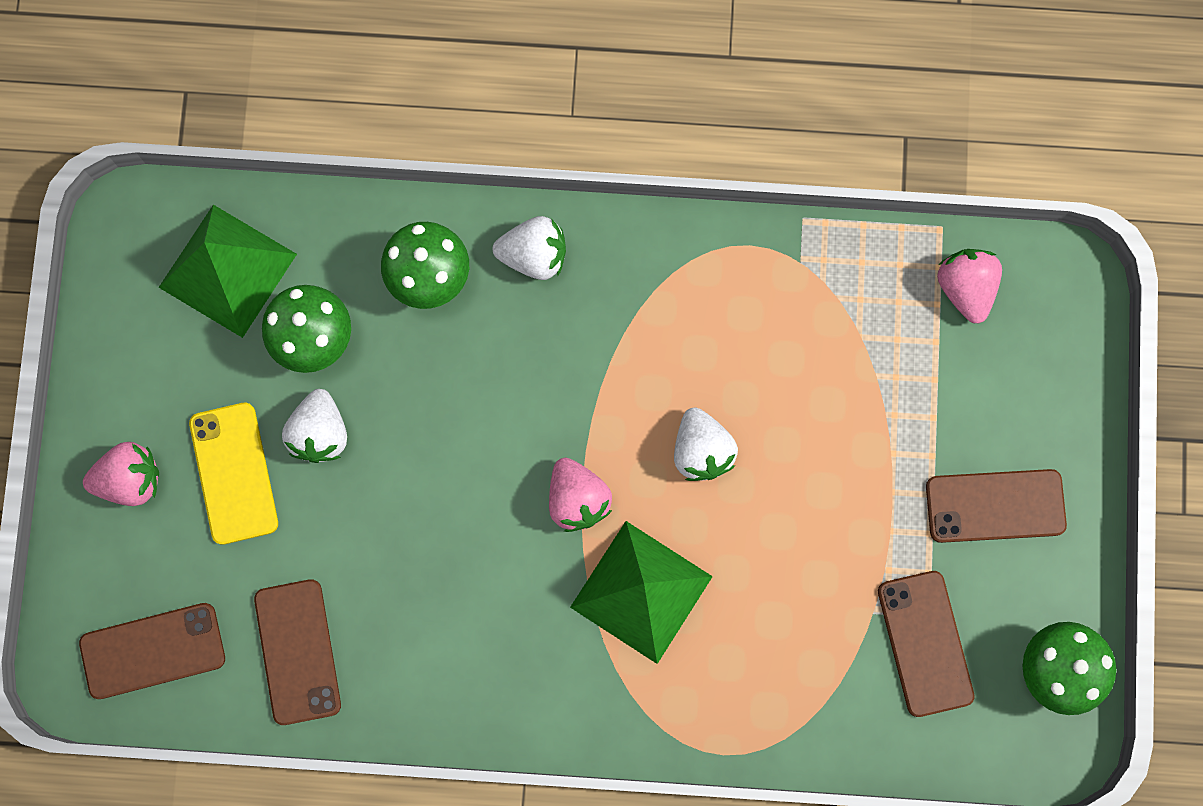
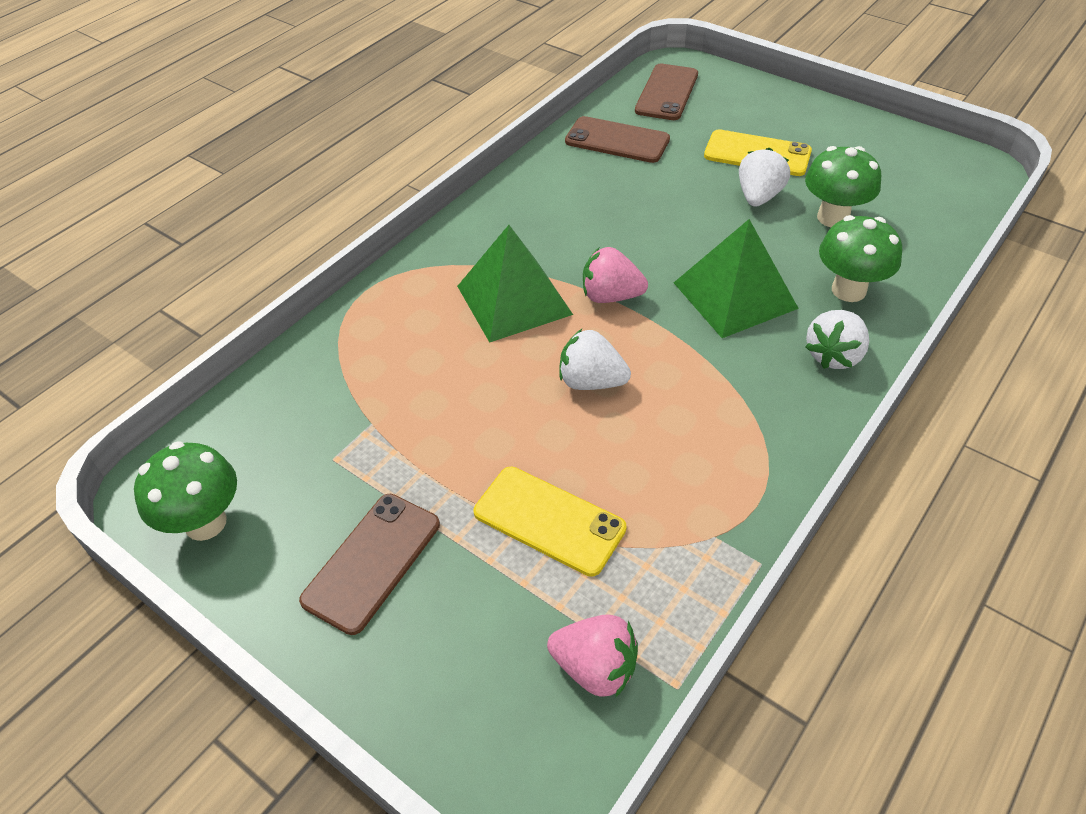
camera: 125 degrees right, 30 degrees down
pink strawberry [83,442,159,506] -> none
green pyramid [158,205,297,338] -> green pyramid moved to [674,219,799,338]
white strawberry [282,389,347,463] -> white strawberry turned 75 degrees clockwise [739,148,790,207]
brown phone [878,571,975,717] -> none
none -> yellow phone [474,467,627,577]

